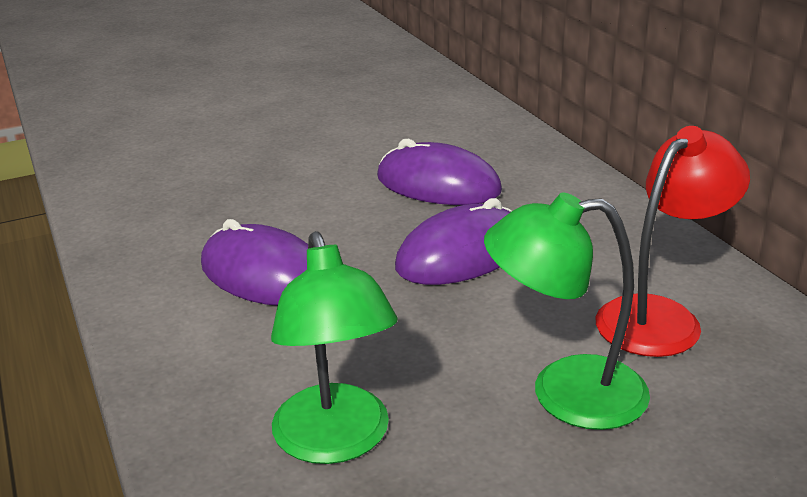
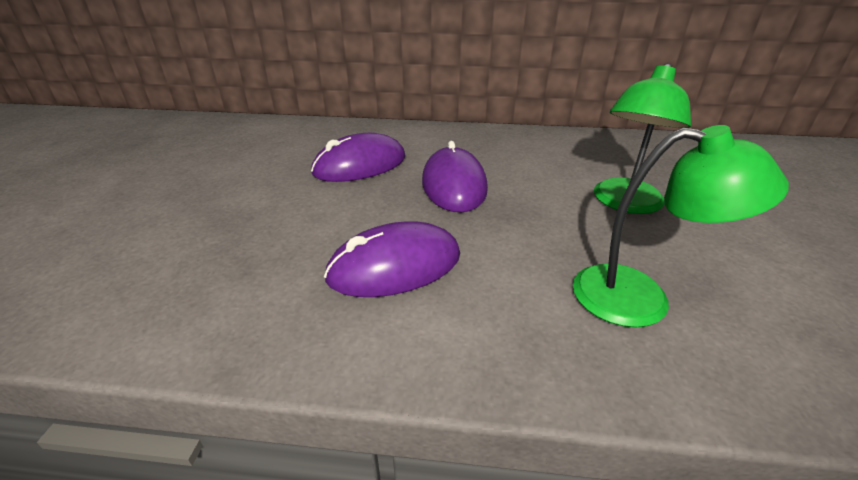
camera: 60 degrees left, 5 degrees up
red lamp [596,126,750,357] -> none

